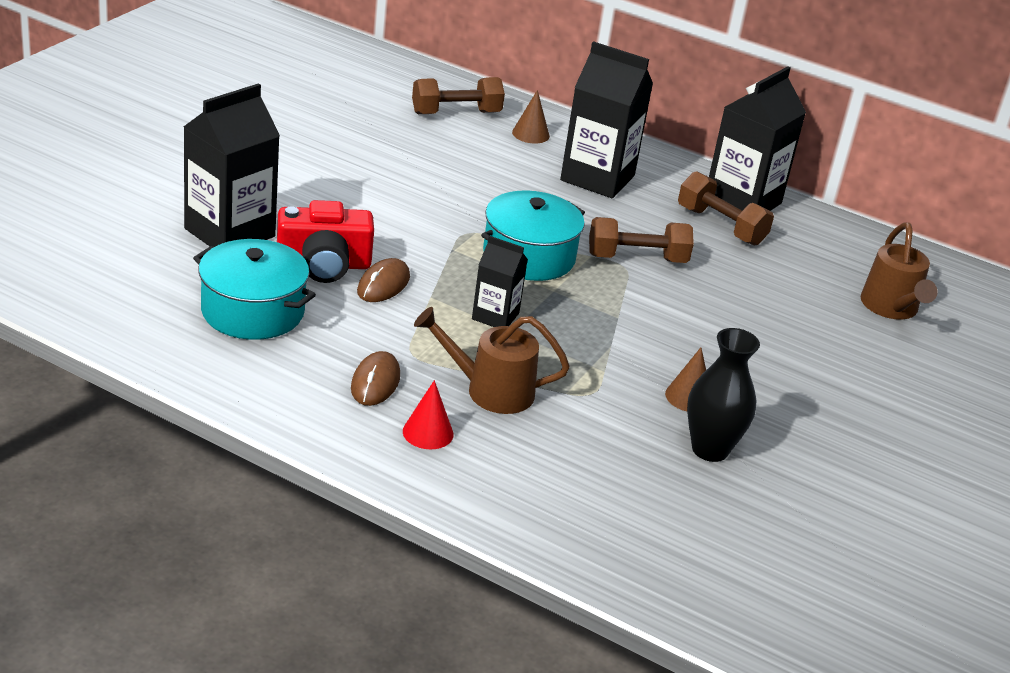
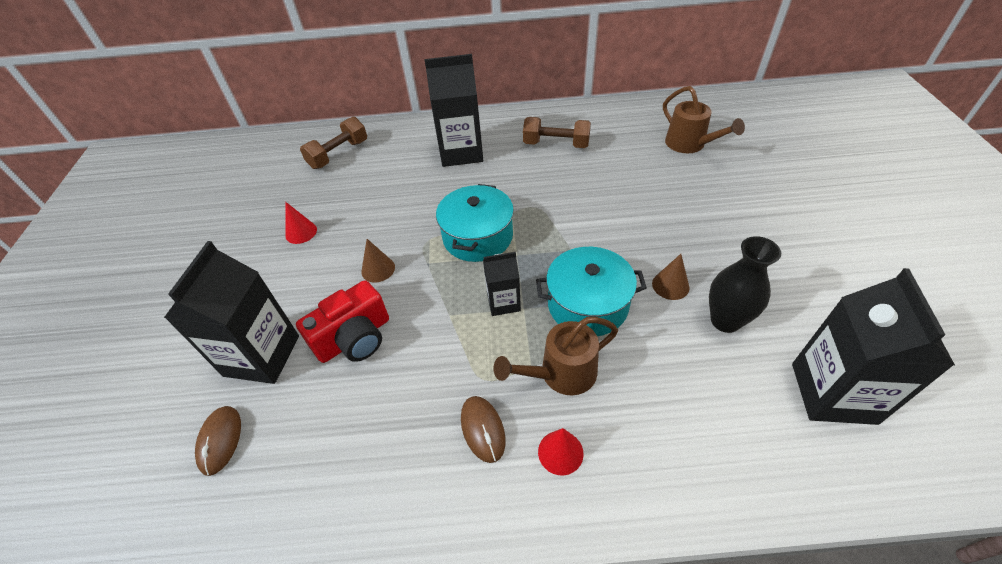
camera: 25 degrees left, 15 degrees up
turquoise pot [193,239,316,340] -> turquoise pot moved to [536,247,647,336]
brown mouse [357,258,410,302] -> brown mouse moved to [195,406,241,476]
brown cone [512,90,550,144] -> brown cone moved to [361,239,395,282]
brown dumbbell [589,217,694,263] -> none
black carton [709,66,806,211] -> black carton moved to [792,268,955,425]
none -> red cone [285,202,317,244]

